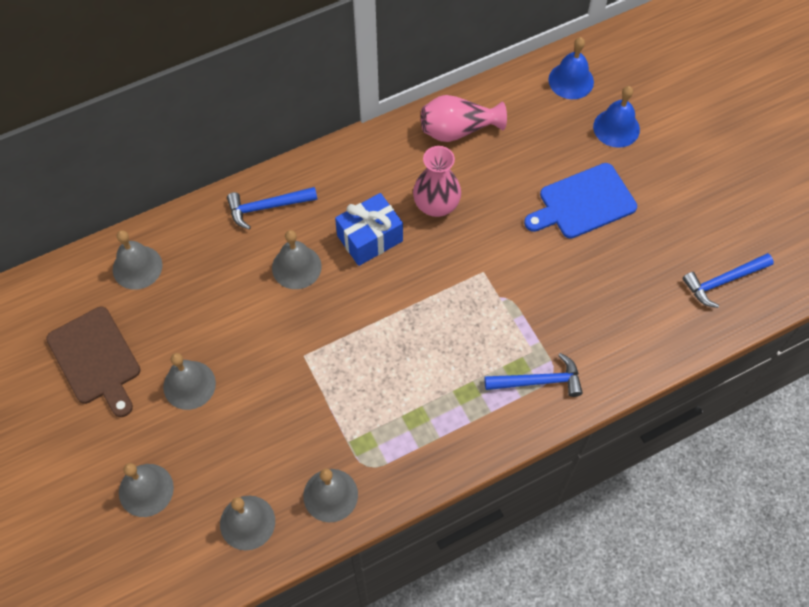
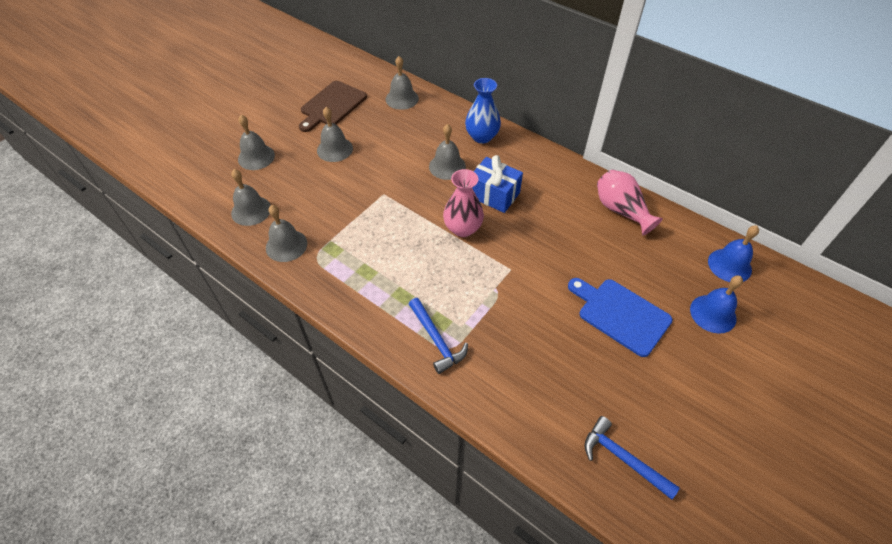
camera: 65 degrees right, 10 degrees down
blue hammer [227,187,317,230] -> blue vase [465,78,501,144]
pink vase [413,146,461,217] -> pink vase moved to [443,169,484,237]

